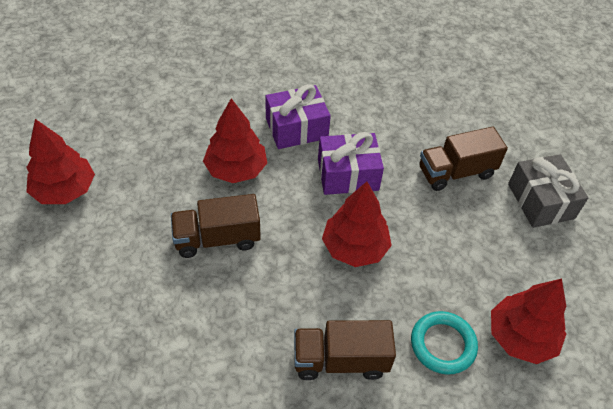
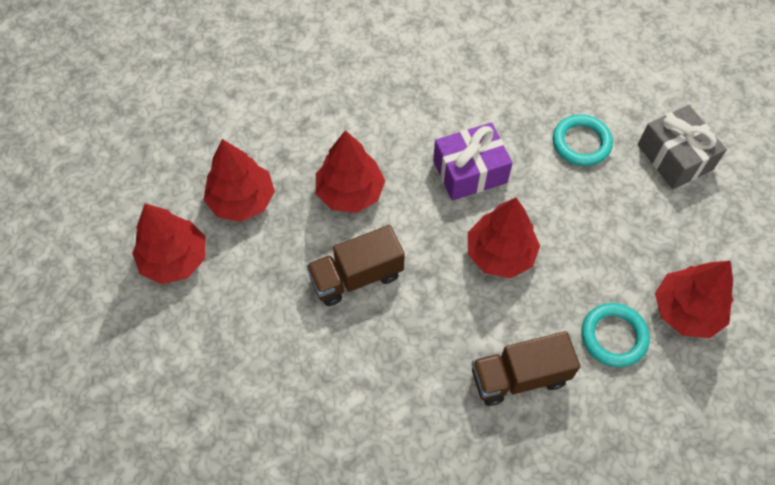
camera: 10 degrees left, 10 degrees up
purple gift [265,84,331,149] -> none
brown truck [420,127,508,191] -> turquoise ring [553,114,613,166]
none -> red tree [204,139,275,222]

